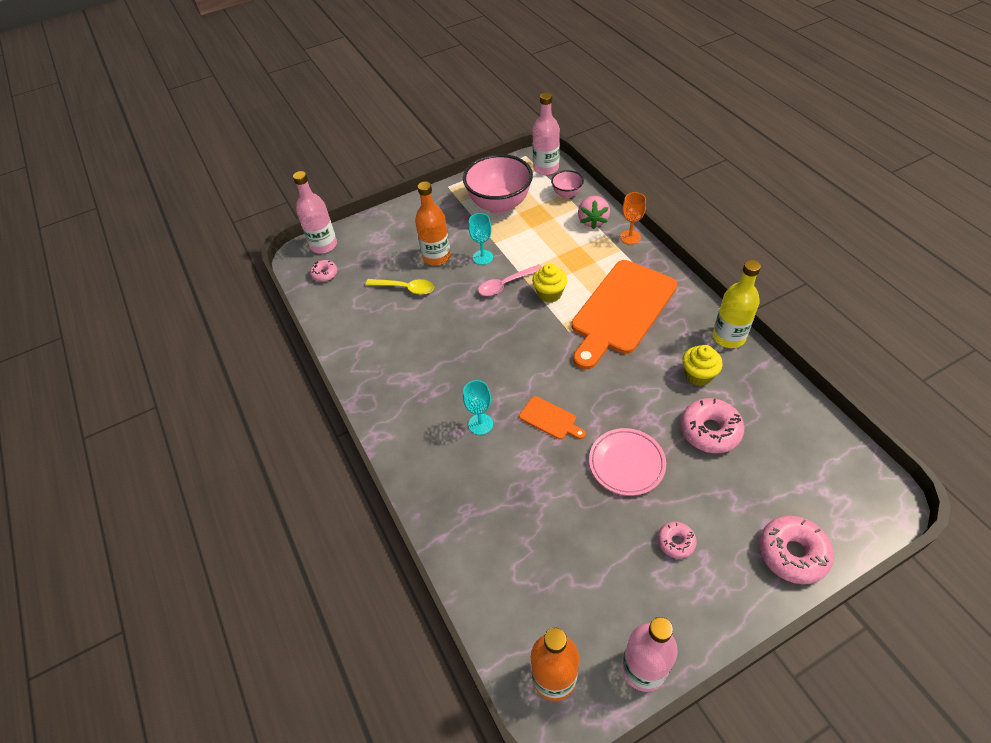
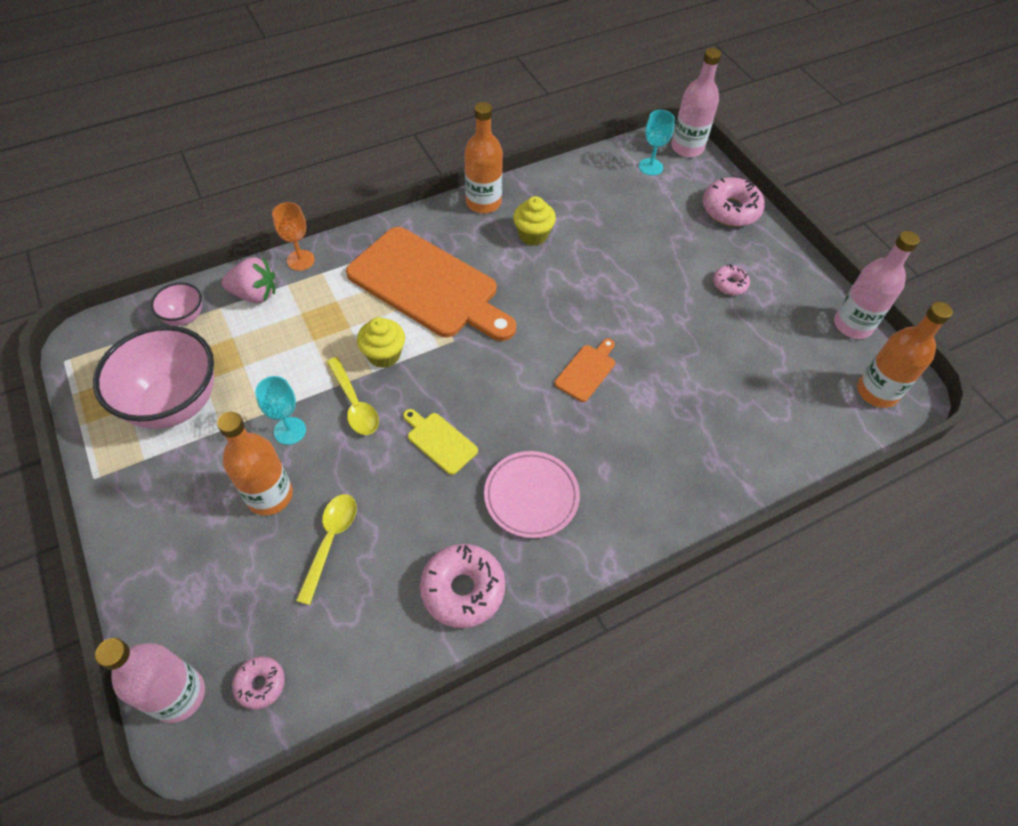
camera: 95 degrees left, 5 degrees up
turquoise goblet [463,380,493,435] -> turquoise goblet moved to [639,110,675,176]
pink spoon [478,264,542,296] -> yellow spoon [327,357,379,435]
pink bottle [533,93,560,175] -> pink bottle moved to [671,48,722,157]
pink plate [589,428,666,496] -> pink plate moved to [484,451,580,538]
pink donut [680,398,744,453] -> pink donut moved to [420,544,505,628]
yellow bottle [713,260,761,348] -> orange bottle [464,102,503,213]
none -> yellow cutting board [403,409,478,475]

